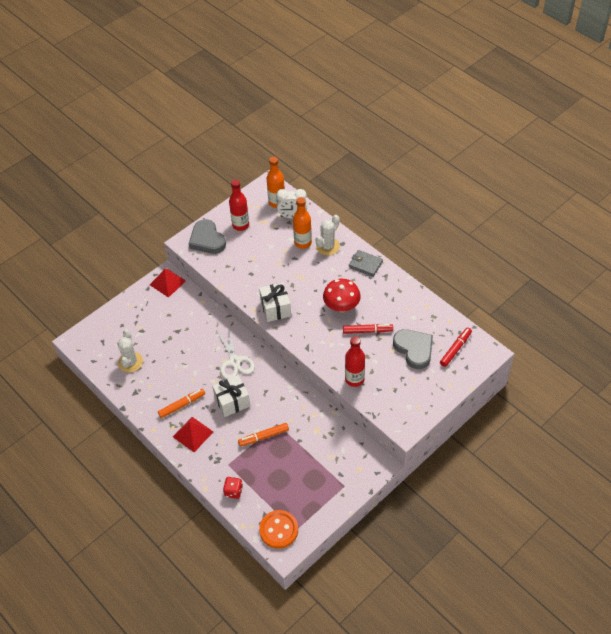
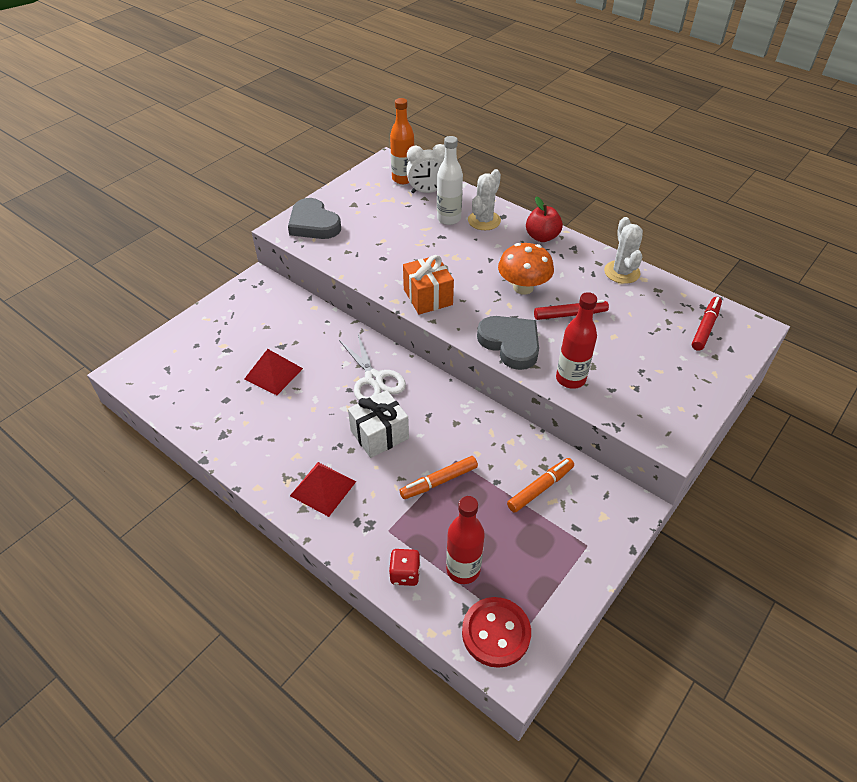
camera: 10 degrees left, 5 degrees down
white cactus [117,329,143,373] -> white cactus moved to [604,217,643,284]
red pyramid [150,269,186,298] -> red pyramid moved to [244,349,303,395]
orange marker [158,388,205,418] -> orange marker moved to [507,458,574,513]
red bottle [229,179,249,231] -> red bottle moved to [446,496,485,584]
white gift [259,282,291,322] -> orange gift [403,255,454,314]
orange button [259,510,298,549] -> red button [462,597,531,668]
orange bottle [293,197,312,249] -> white bottle [437,136,463,225]
red mushroom [323,279,361,312] -> orange mushroom [498,243,554,295]
grey wallet [349,250,383,277] -> red apple [526,197,563,242]
grey heart [393,329,433,369] -> grey heart moved to [477,316,539,370]

